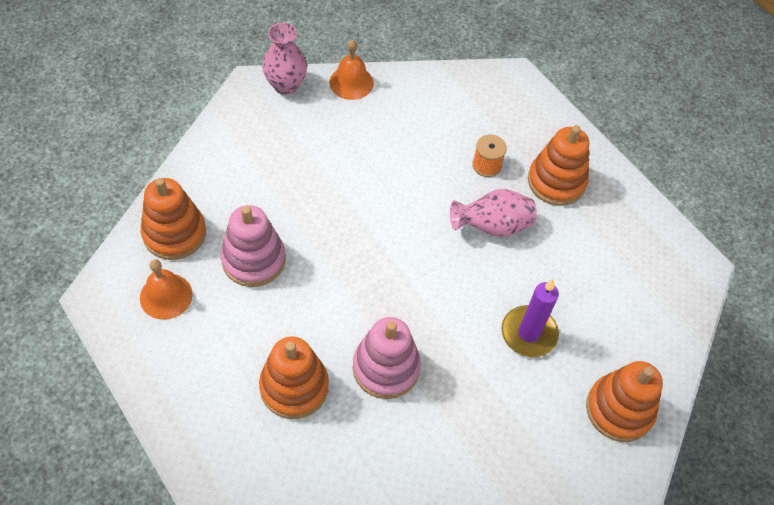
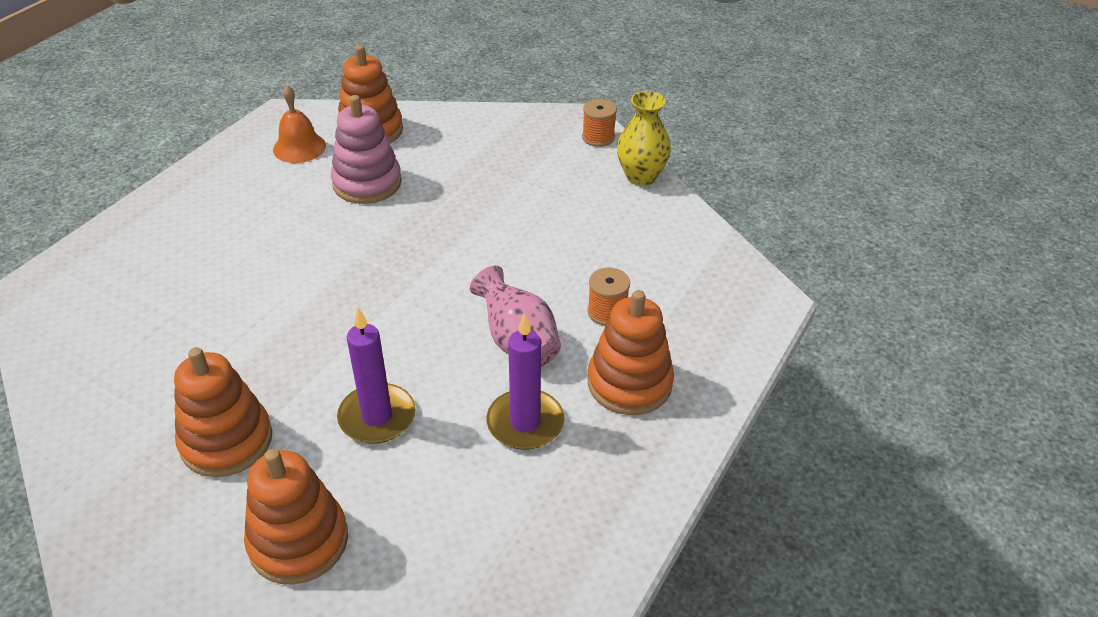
camera: 70 degrees right, 15 degrees down
orange stacking toy [259,336,329,419] -> orange stacking toy moved to [174,347,272,477]
pink vase [262,22,307,95] -> orange spool [582,99,617,147]
orange bell [329,40,374,100] -> yellow vase [617,91,671,186]
pink stacking toy [353,317,421,399] -> none
none -> purple candle [487,313,564,450]

